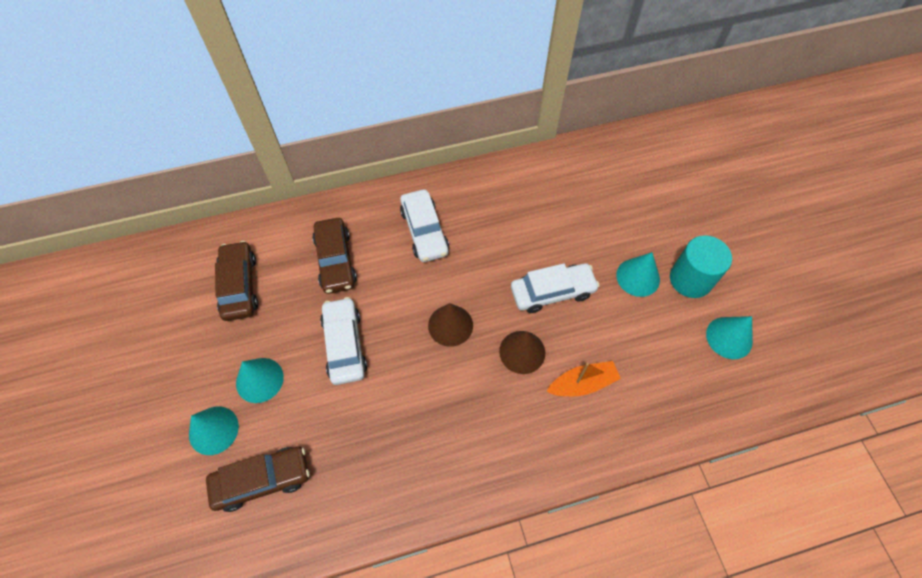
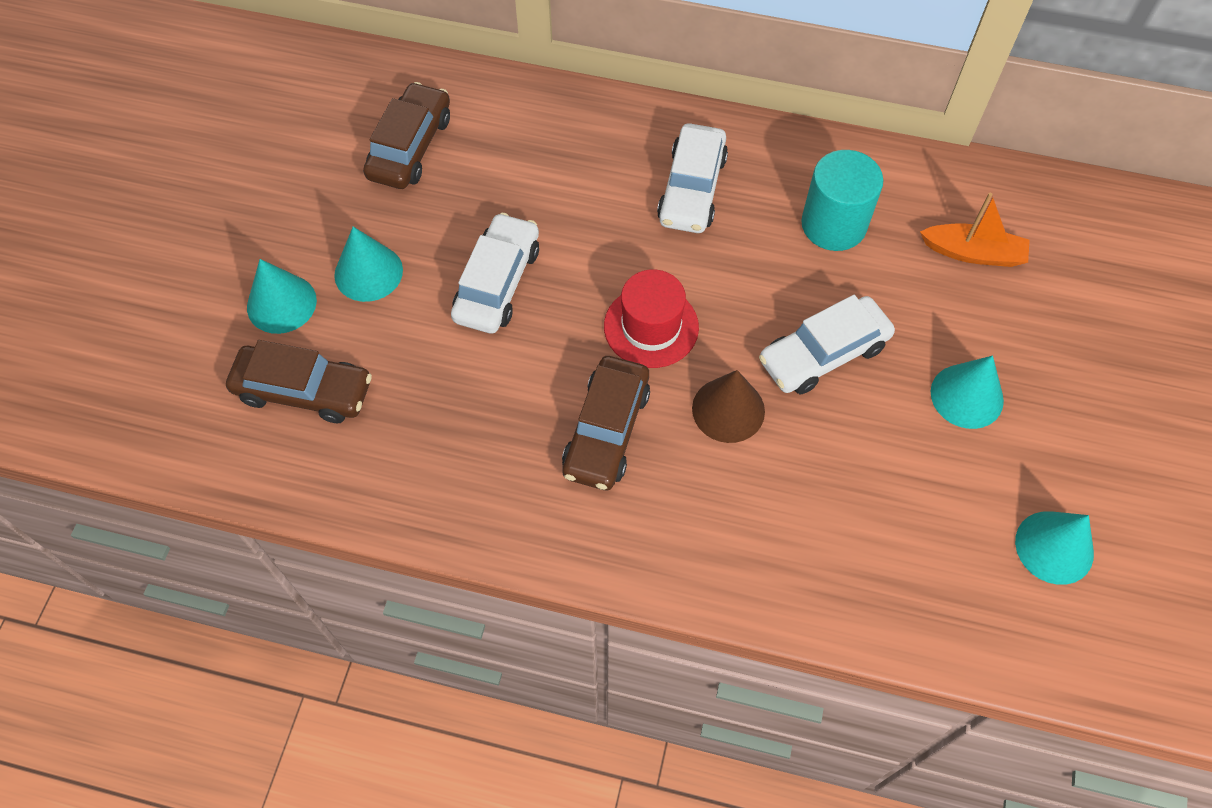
camera: 30 degrees right, 0 degrees up
brown car [312,218,357,294] -> brown car moved to [562,356,650,490]
brown cone [428,303,473,347] -> red hat [604,269,699,368]
white car [511,263,600,313] -> white car turned 135 degrees clockwise [759,295,895,395]
orange boat [546,361,621,396] -> orange boat moved to [920,193,1030,267]
turquoise cylinder [670,235,732,298] -> turquoise cylinder moved to [801,150,884,251]

